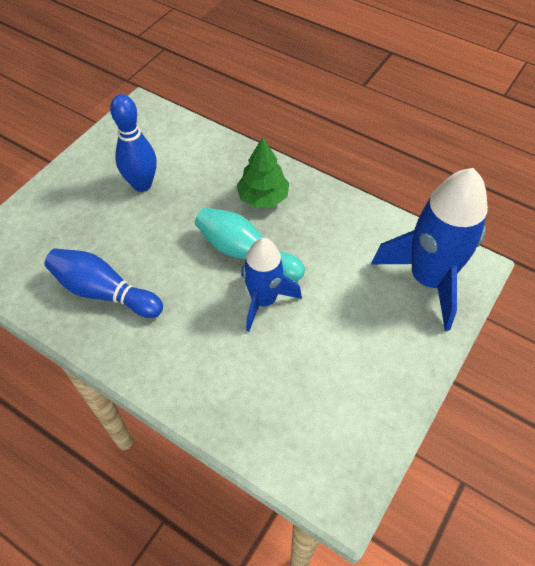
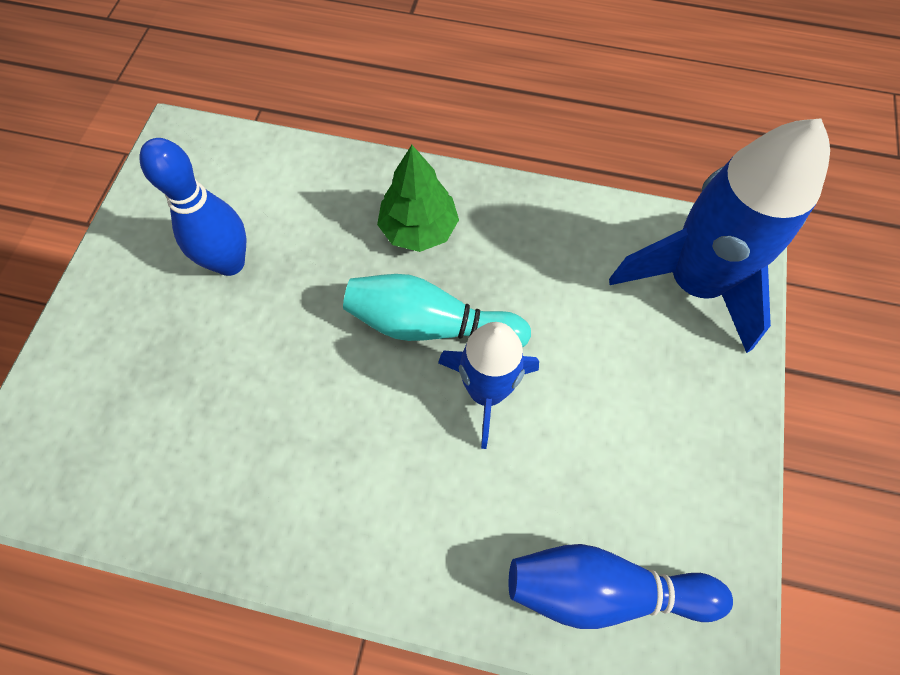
camera: 20 degrees left, 10 degrees up
blue bowling pin [44,248,163,318] -> blue bowling pin moved to [509,544,733,629]

